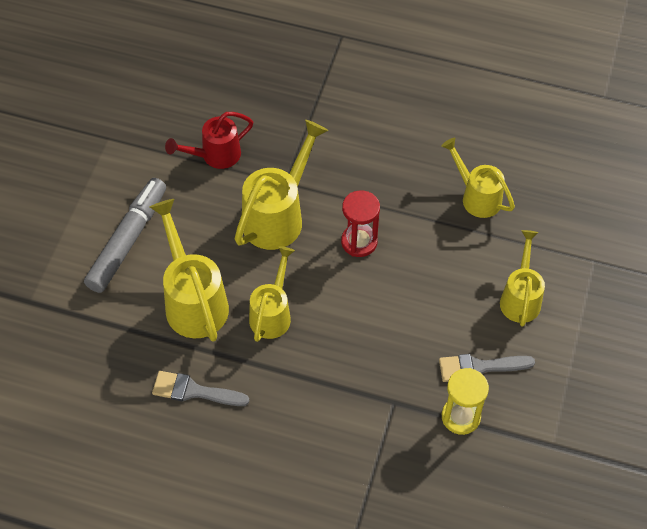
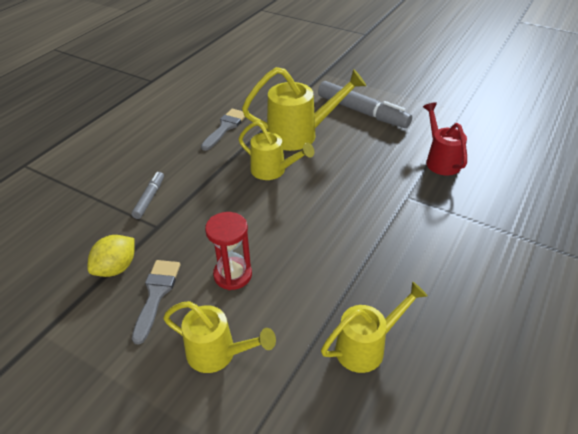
camera: 105 degrees right, 15 degrees down
yellow watering can [235,120,328,250] -> none
red hourglass [341,190,380,257] -> red hourglass moved to [205,212,252,290]
yellow hourglass [442,368,489,435] -> yellow lemon [88,235,134,277]
none -> grey marker [131,172,164,219]

